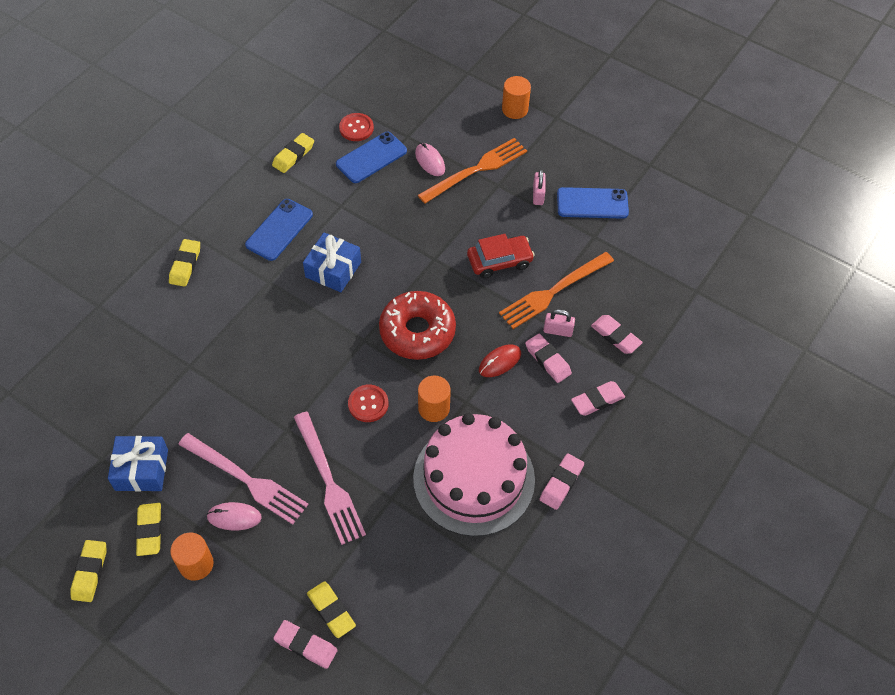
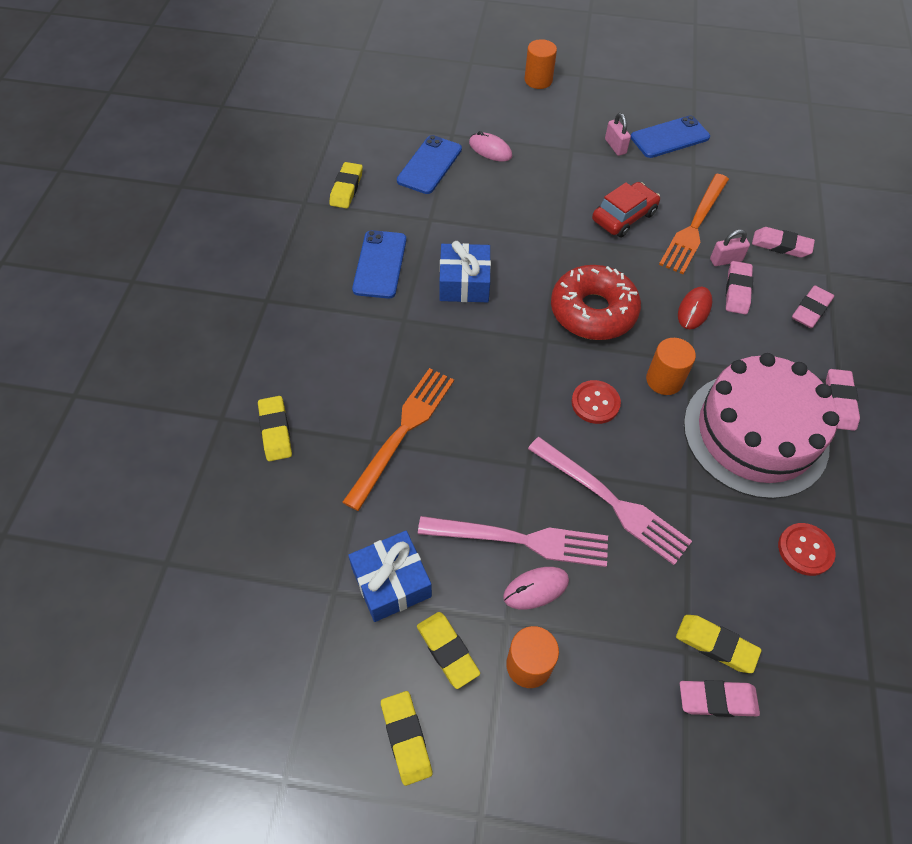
camera: 25 degrees left, 0 degrees up
yellow eraser [169,239,200,287] -> yellow eraser moved to [258,396,292,461]
red button [339,113,374,141] -> red button moved to [778,523,836,576]
orange fork [418,138,527,204] -> orange fork moved to [342,368,454,511]
pink eraser [525,334,572,383] -> pink eraser turned 75 degrees clockwise [726,261,753,315]

